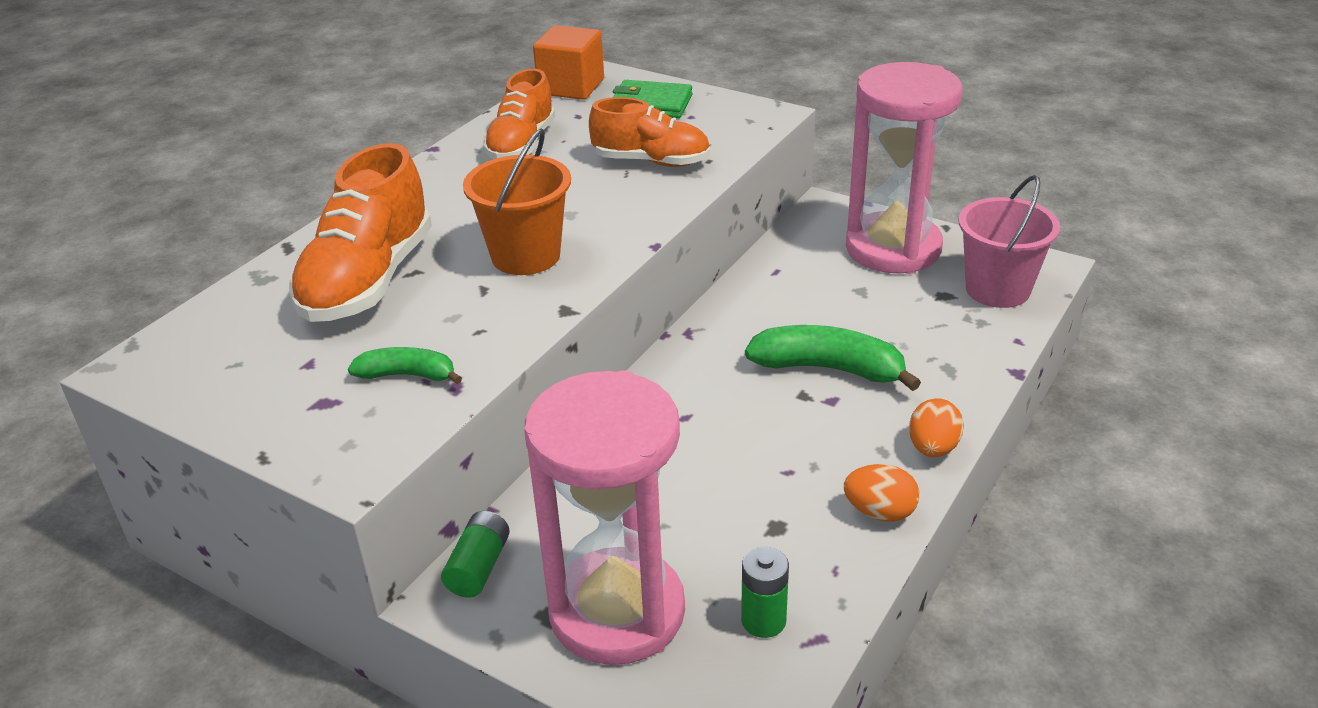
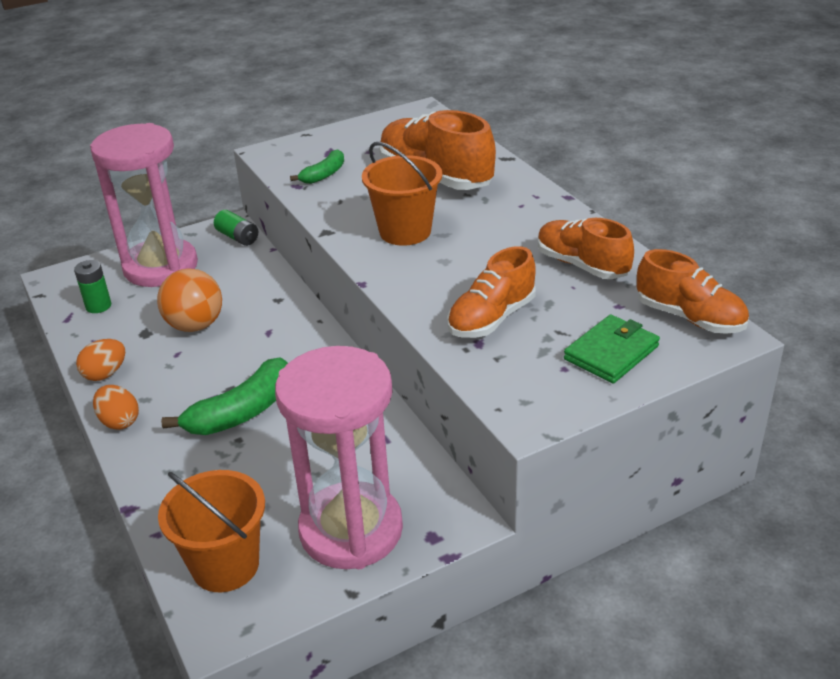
camera: 120 degrees right, 0 degrees up
orange cube [533,25,604,100] -> orange shoe [637,249,749,334]
pink bucket [958,175,1060,308] -> orange bucket [158,470,265,592]
none -> orange ball [157,268,222,332]

